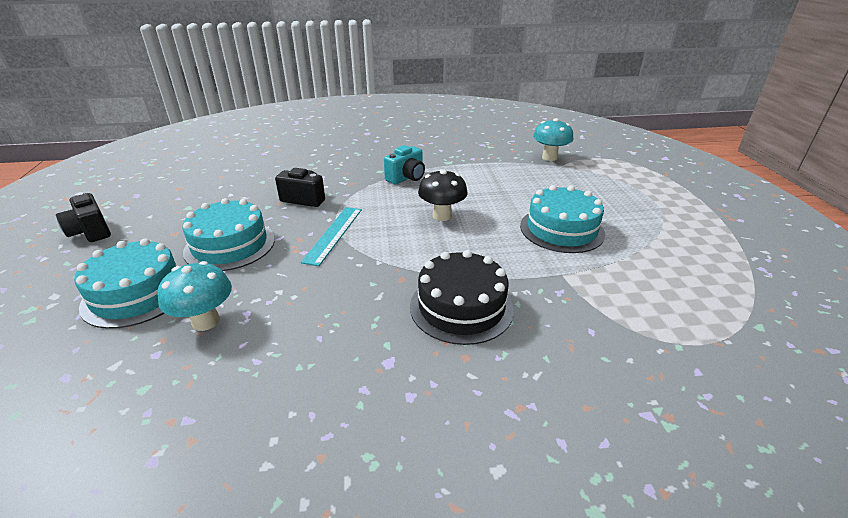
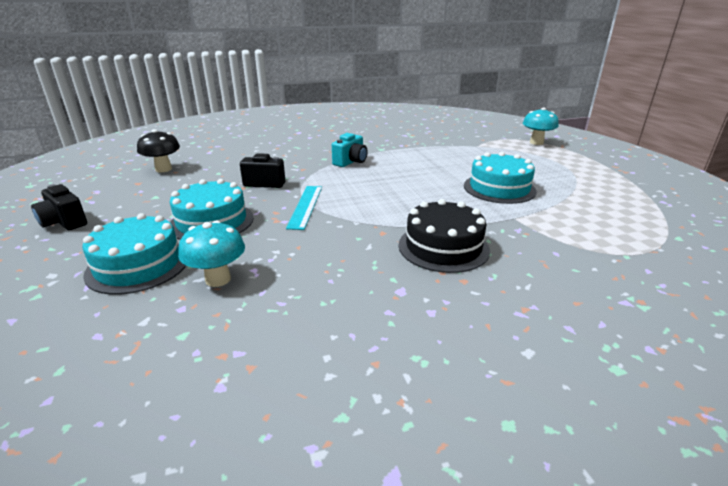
camera: 10 degrees left, 5 degrees down
black mushroom [418,169,468,221] -> black mushroom moved to [137,129,180,172]
turquoise mushroom [533,118,573,161] -> turquoise mushroom moved to [523,107,559,145]

